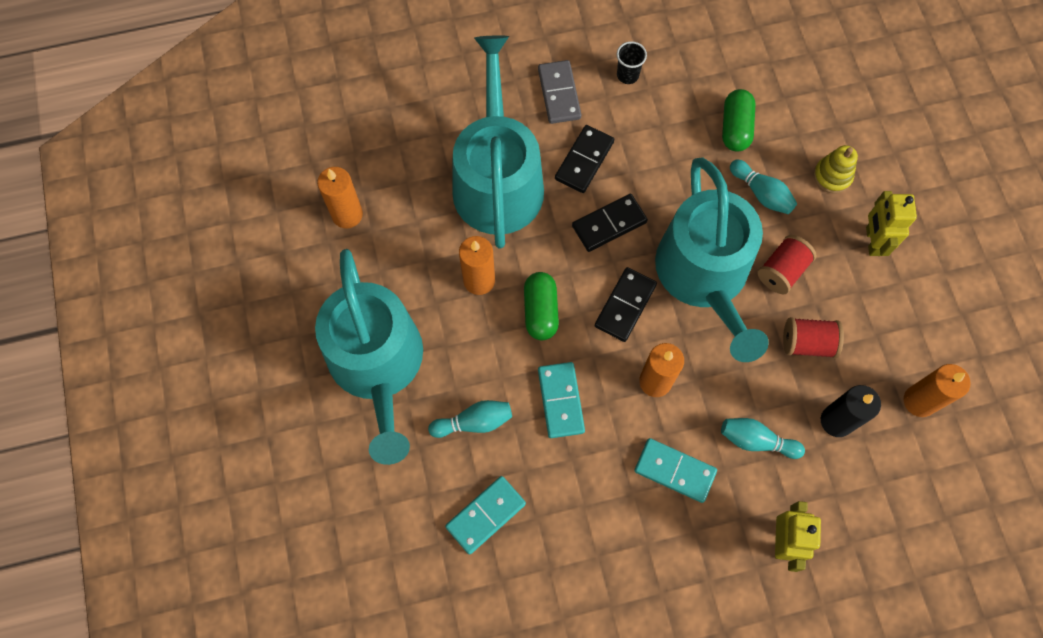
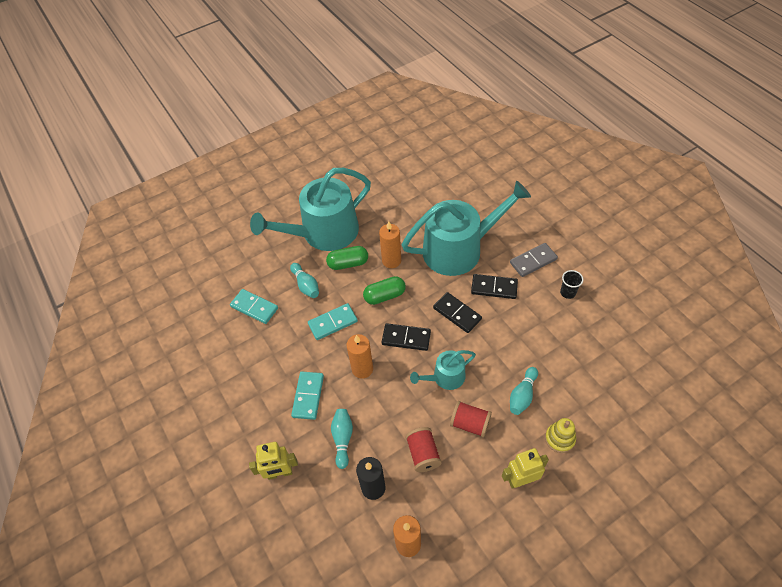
camera: 75 degrees right, 15 degrees down
orange candle [317,167,363,228] -> none
turquoise watering can [655,157,769,362] -> turquoise watering can [410,350,476,390], size x0.48
green capsule [722,89,756,151] -> green capsule moved to [326,246,368,270]

